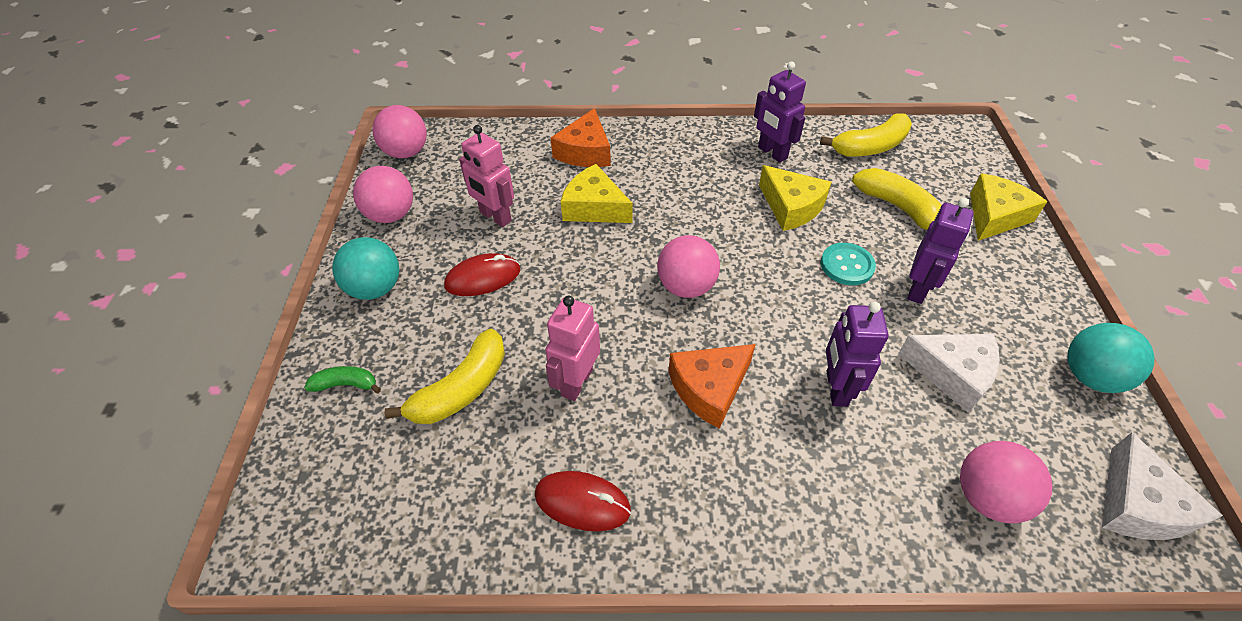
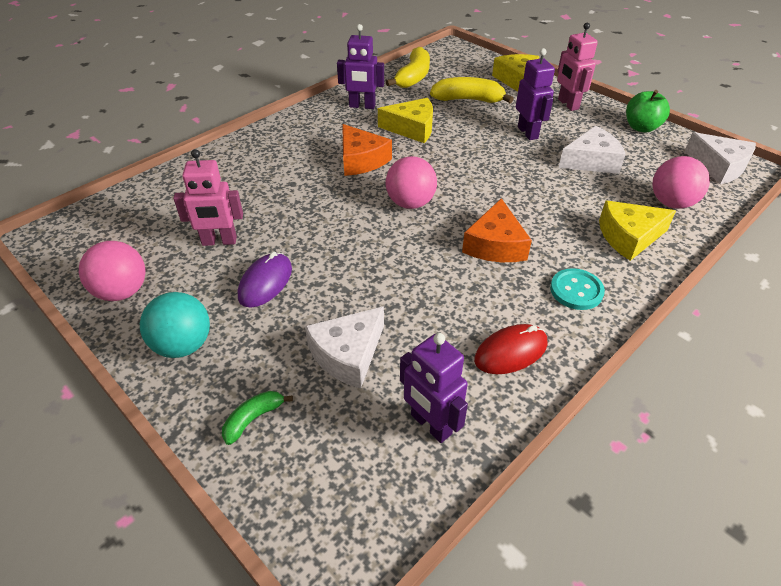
camera: 45 degrees left, 5 degrees down
pink ball [372,105,427,158] -> none
yellow banana [385,329,505,424] -> white cheese [305,306,384,389]
red mouse [444,253,521,296] -> purple mouse [238,252,292,308]
pink robot [545,296,600,401] -> pink robot moved to [557,23,598,111]
orange cheese [551,108,611,167] -> orange cheese moved to [342,124,392,176]
yellow cheese [561,164,633,223] -> yellow cheese moved to [599,201,676,261]
turquoise button [821,243,876,285] -> turquoise button moved to [550,268,605,310]
purple robot [826,302,889,407] -> purple robot moved to [400,333,468,443]
turquoise ball [1067,323,1154,393] -> green apple [626,90,670,133]

